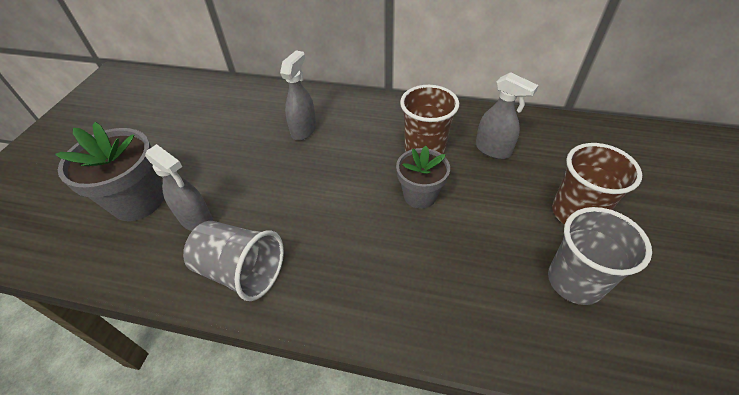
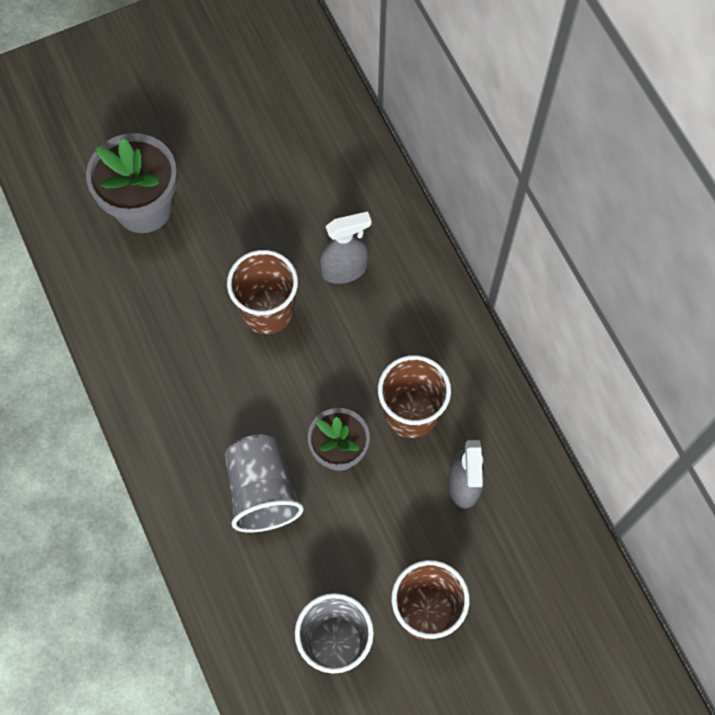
camera: 50 degrees right, 20 degrees up
grey spray bottle [145,144,213,231] -> none
grey cup [183,221,284,301] -> grey cup moved to [225,435,304,532]
none -> brown cup [227,250,298,334]

